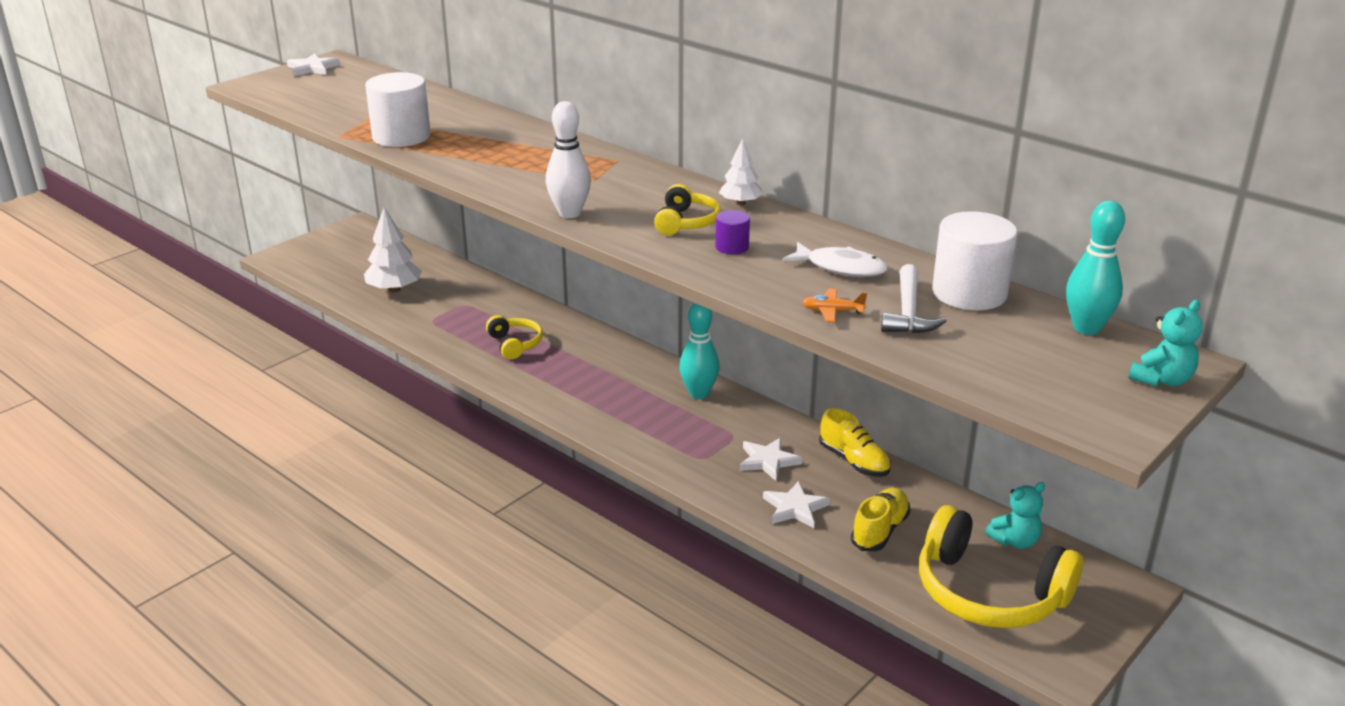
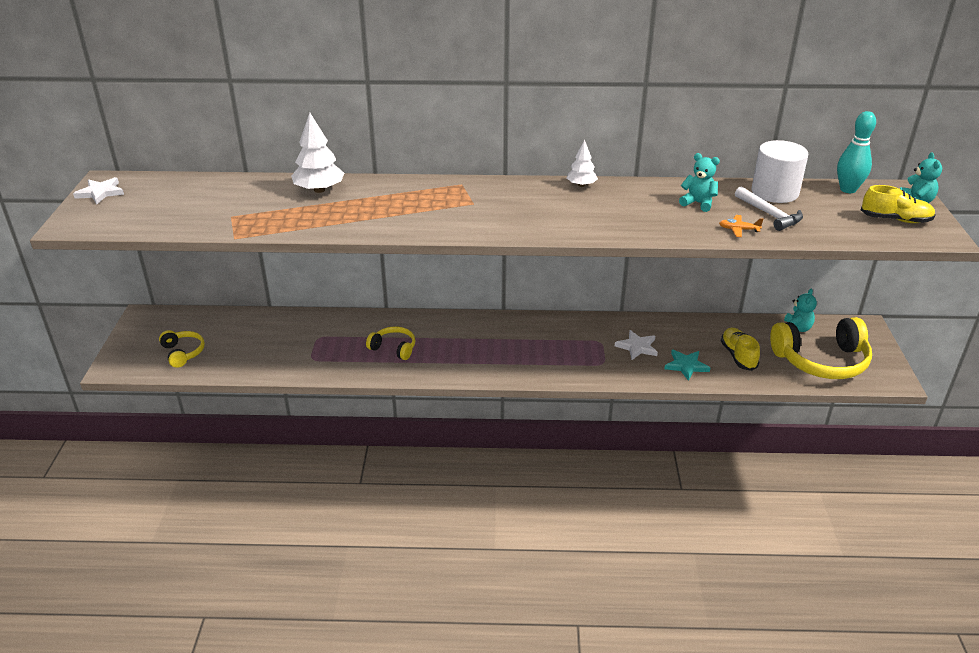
camera: 40 degrees left, 5 degrees up
white tree [364,207,422,292] -> white tree moved to [291,113,344,193]
white cylinder [365,72,431,147] -> none
white bowling pin [546,101,591,218] -> none
yellow headphones [654,184,721,235] -> yellow headphones moved to [159,330,205,368]
turquoise bowling pin [679,303,720,399] -> none
purple cylinder [715,210,750,254] -> none
white star [763,481,830,528] -> turquoise star [664,350,710,381]
white fish [782,242,888,277] -> turquoise teddy bear [679,153,720,212]
orange plane [802,288,867,322] -> orange plane turned 45 degrees clockwise [719,215,763,237]
yellow shoe [819,408,891,477] -> yellow shoe moved to [861,185,936,223]

